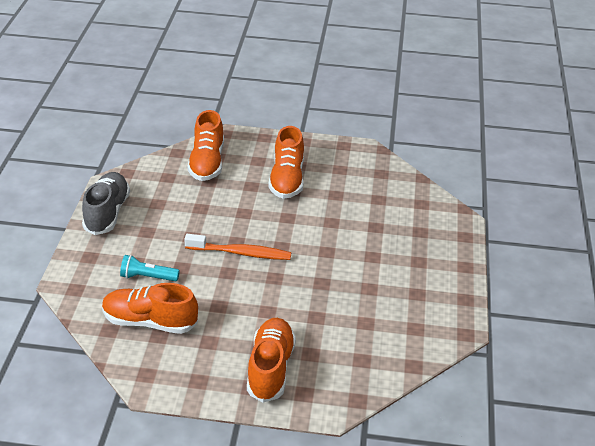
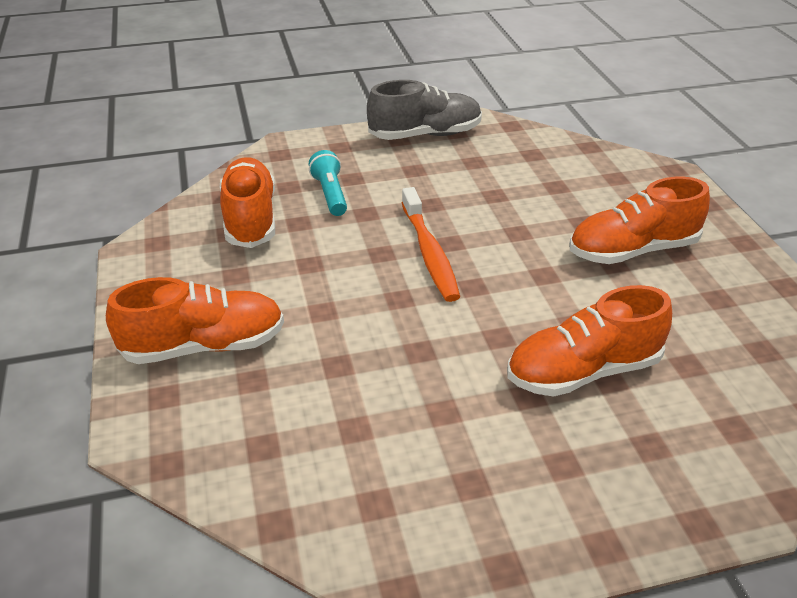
camera: 70 degrees right, 0 degrees up
orange shoe [187,110,224,181] -> orange shoe moved to [507,285,672,397]

